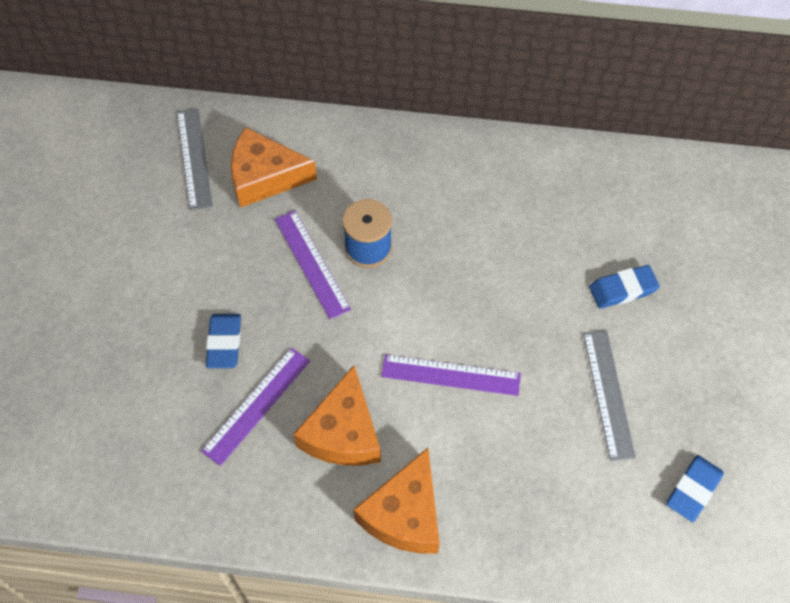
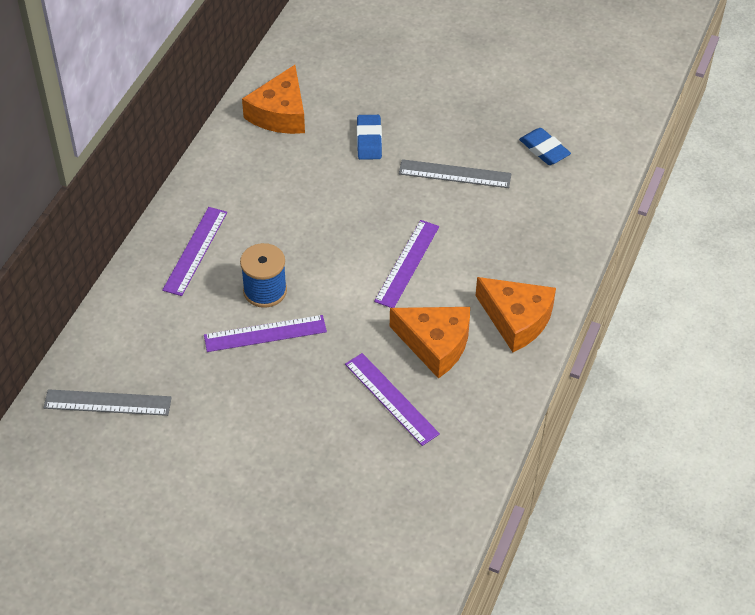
camera: 75 degrees left, 10 degrees down
blue eraser [206,314,241,368] -> none
orange cheese [231,127,317,208] -> orange cheese moved to [242,65,305,134]
none -> purple ruler [162,207,227,296]

